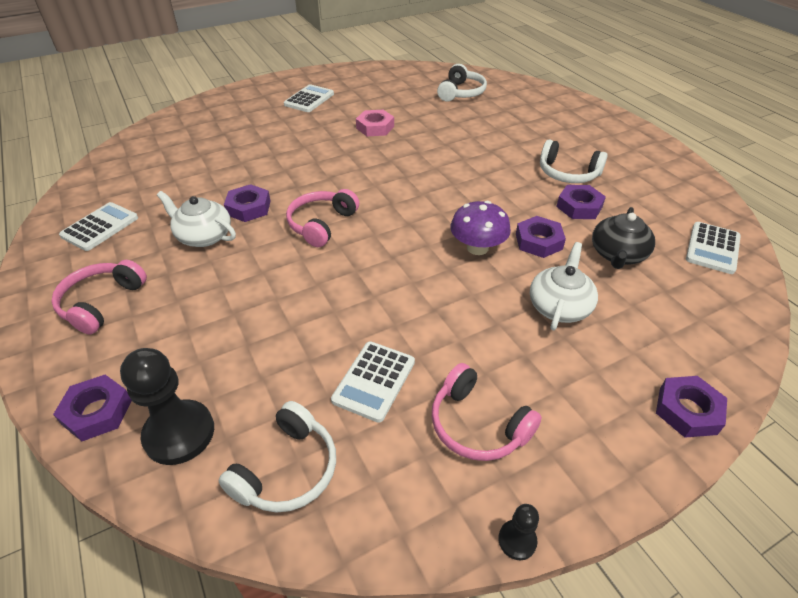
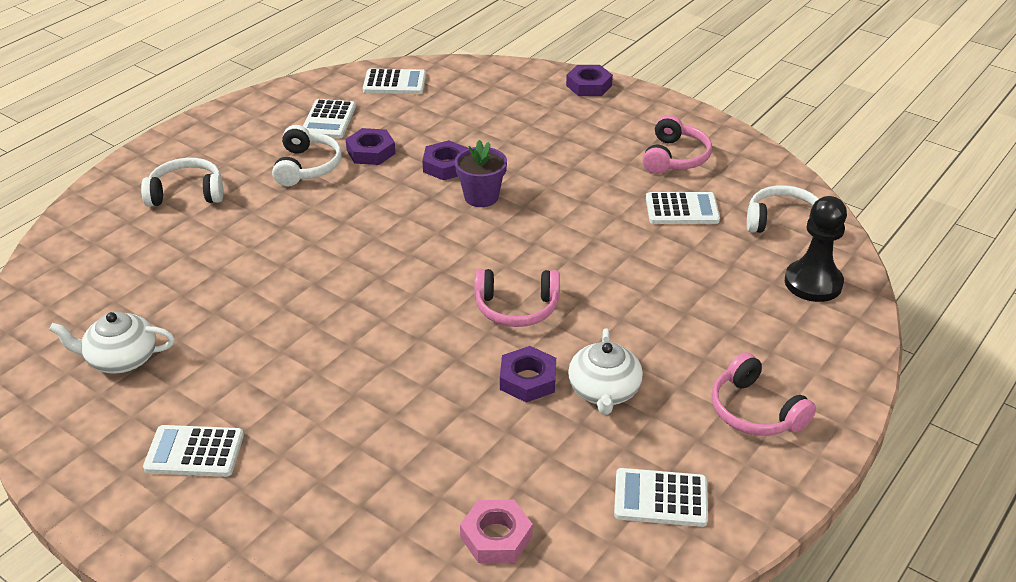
camera: 115 degrees left, 5 degrees down
pink headphones [51,260,147,335] -> pink headphones turned 60 degrees clockwise [712,352,816,436]
purple nut [53,375,132,441] -> none
pink nut [356,110,394,136] -> pink nut moved to [460,499,533,563]
white headphones [437,64,487,101] -> white headphones moved to [141,158,223,207]
purple mushroom [450,201,511,255] -> purple flower pot [455,140,507,207]
black pawn [498,504,539,560] -> none
white teapot [530,242,598,330] -> white teapot moved to [49,312,175,374]
black teapot [592,207,655,269] -> none
none -> white calculator [303,99,356,139]

